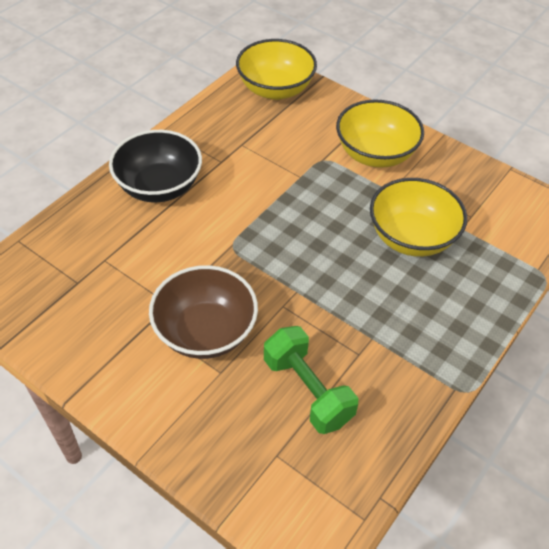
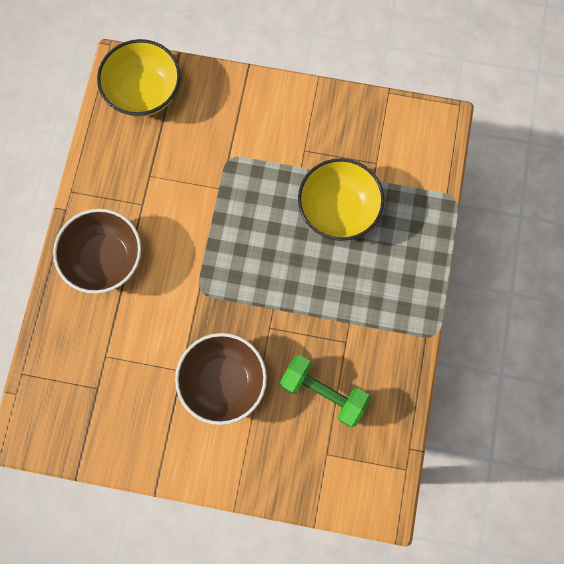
camera: 25 degrees left, 25 degrees up
black bowl [109,130,202,202] -> brown bowl [53,209,141,294]
yellow bowl [336,99,424,168] -> none

